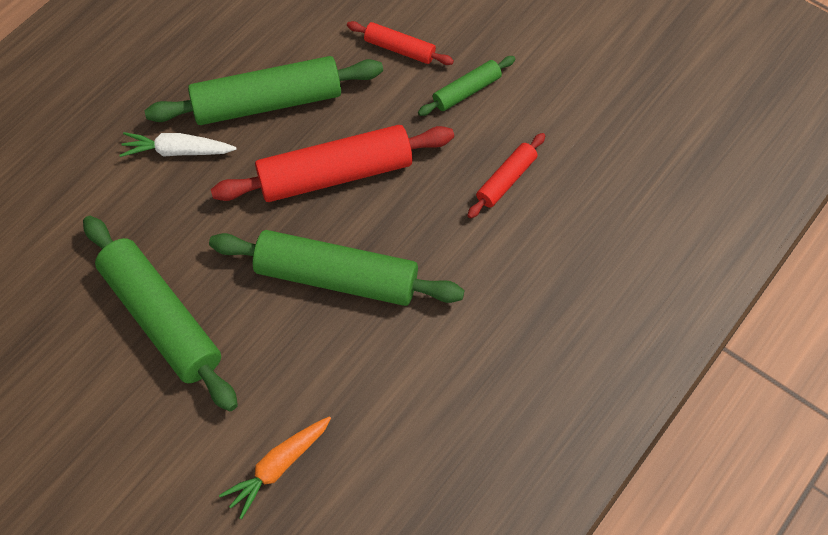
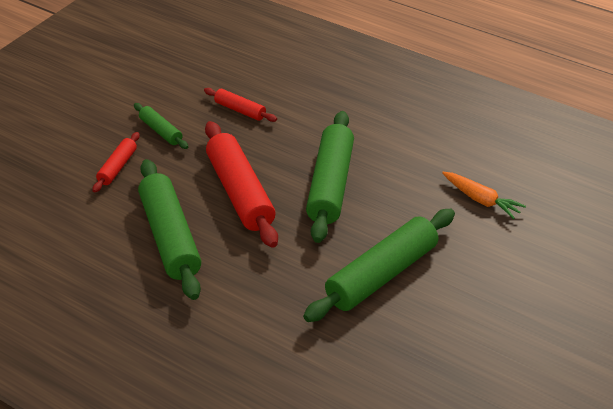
camera: 95 degrees left, 20 degrees down
white carrot [119,132,237,157] -> none

